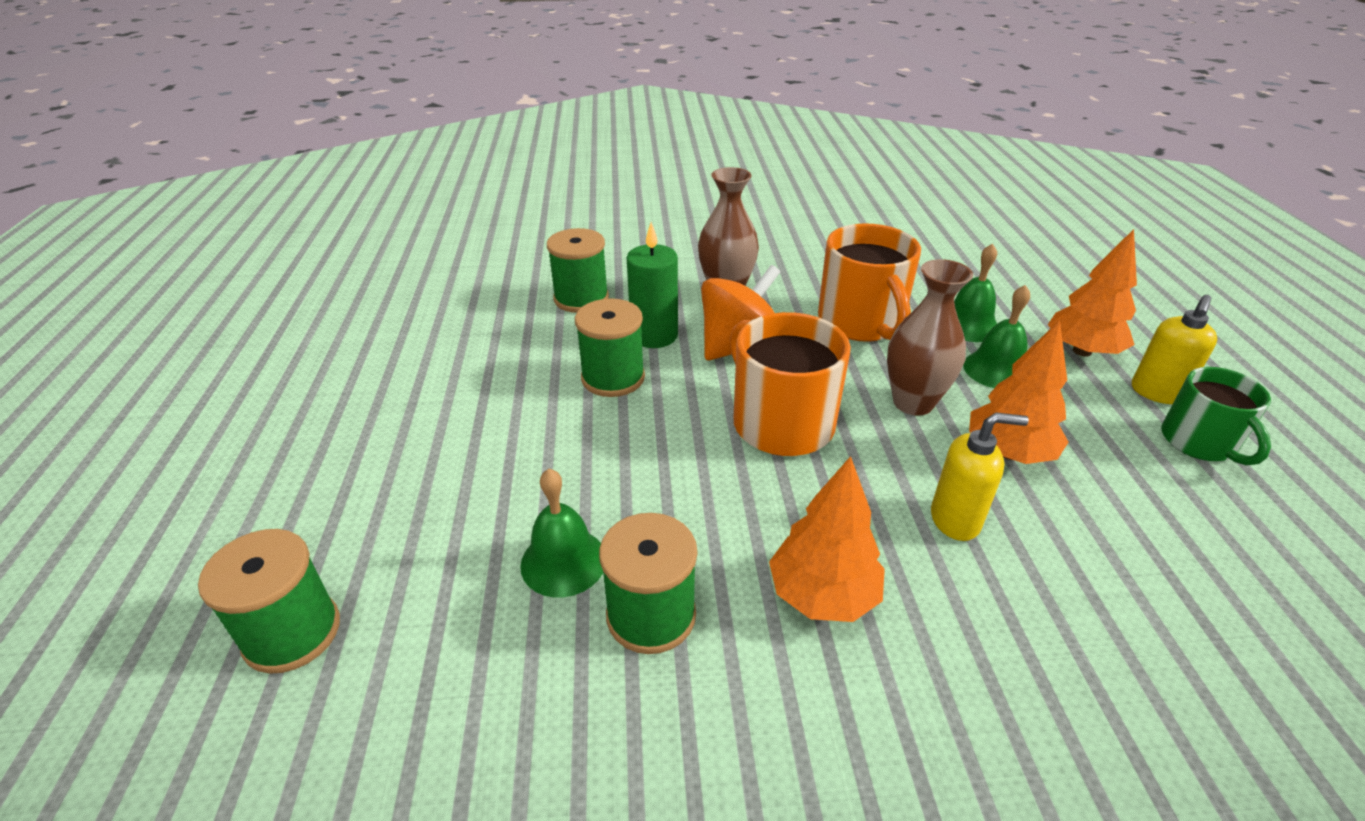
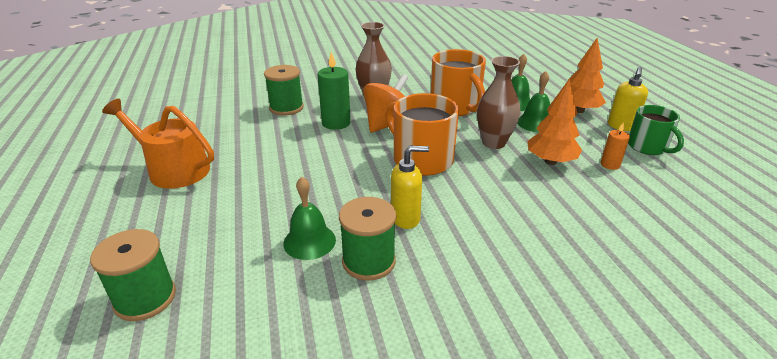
camera: 10 degrees left, 5 degrees down
green spool [575,298,645,397] -> none
orange tree [769,456,885,622] -> none
yellow soap dispenser [931,413,1029,541] -> yellow soap dispenser moved to [391,146,429,229]
none -> orange watering can [102,99,214,189]
none -> orange candle [601,122,630,170]

